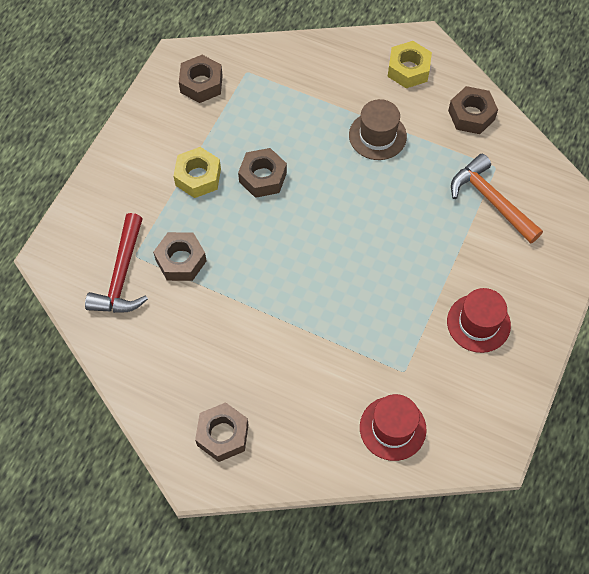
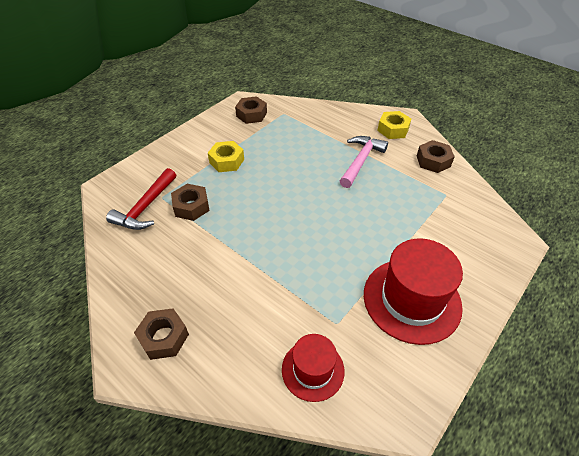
camera: 15 degrees right, 15 degrees down
brown nut [238,148,287,198] -> none
brown hat [349,99,407,160] -> pink hammer [340,136,388,188]
red hat [447,288,511,353] -> red hat [364,238,463,345], size x1.73
orange hammer [451,154,543,244] -> none

